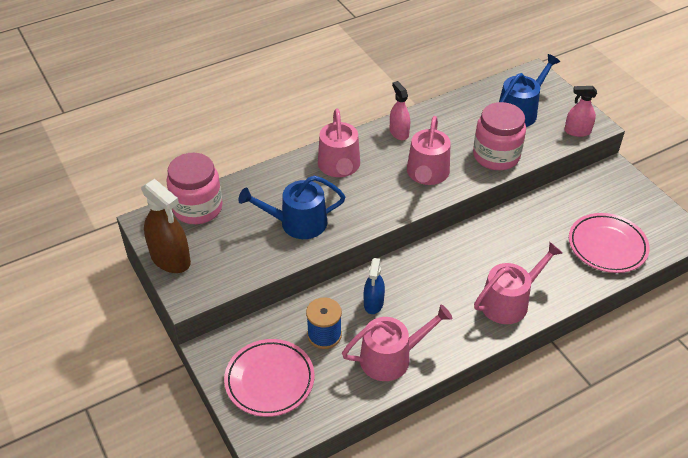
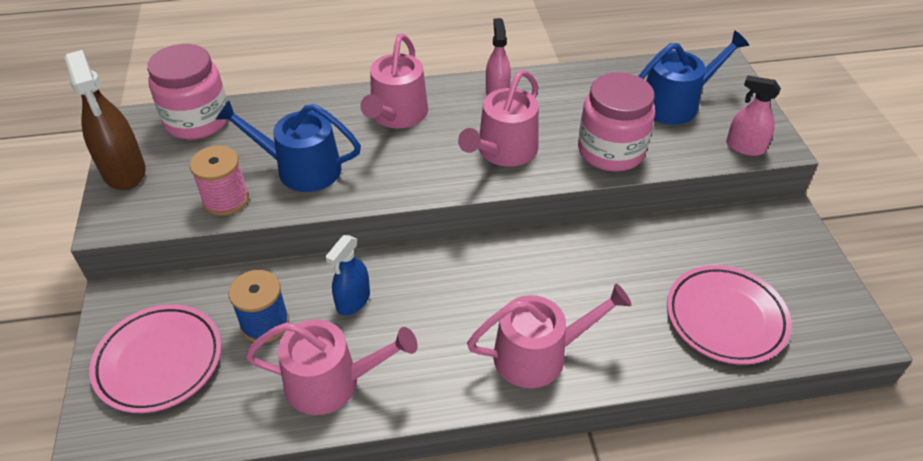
camera: 20 degrees right, 0 degrees up
none -> pink spool [190,145,249,216]

